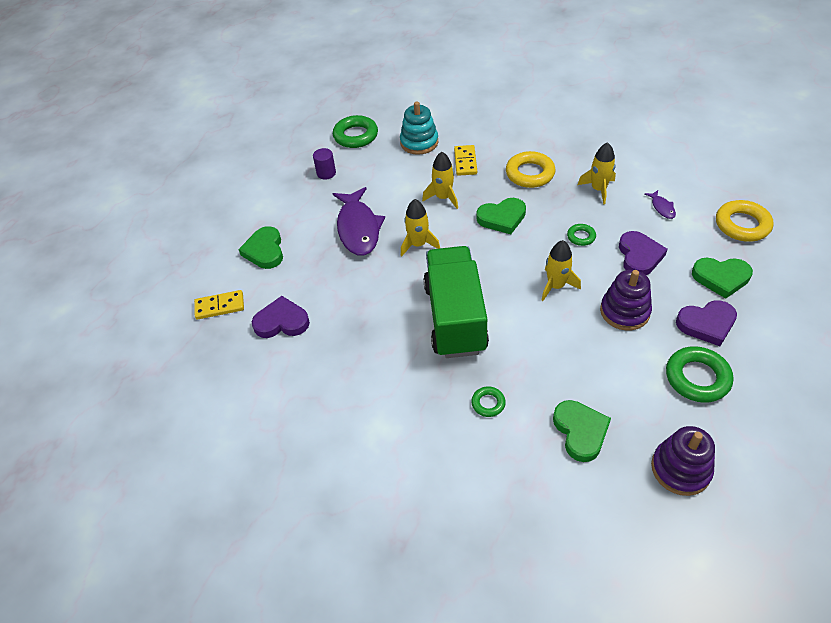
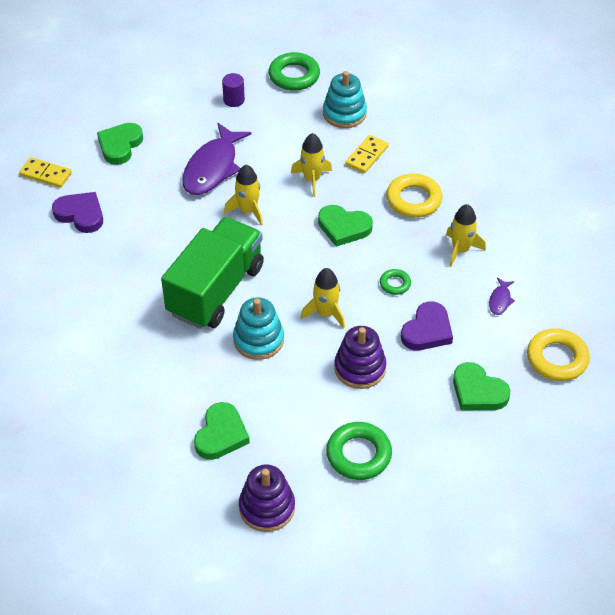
camera: 30 degrees right, 0 degrees up
green ring [471,386,506,417] -> none
purple heart [676,300,737,346] -> none
none -> turquoise stacking toy [233,297,284,360]

